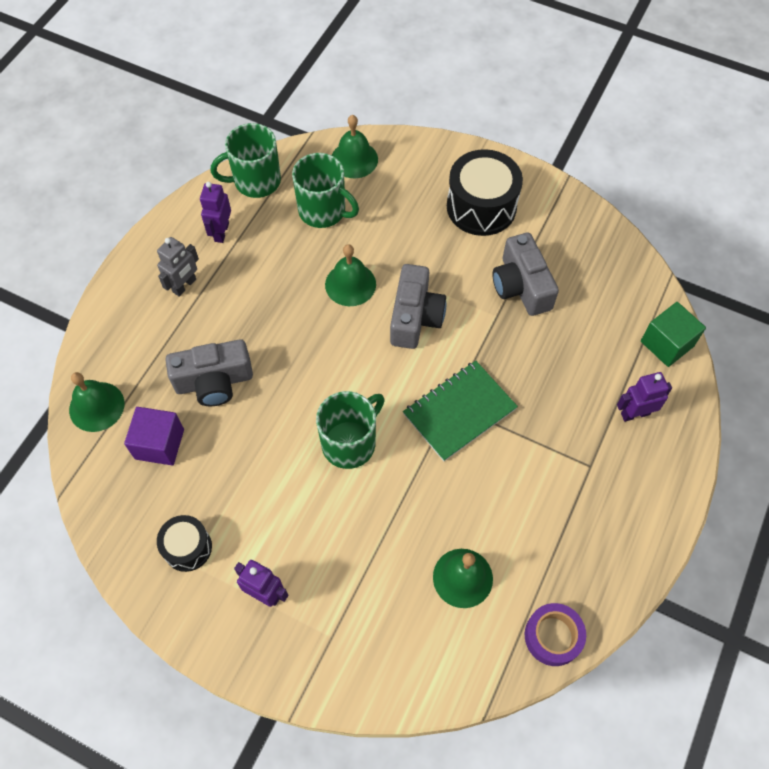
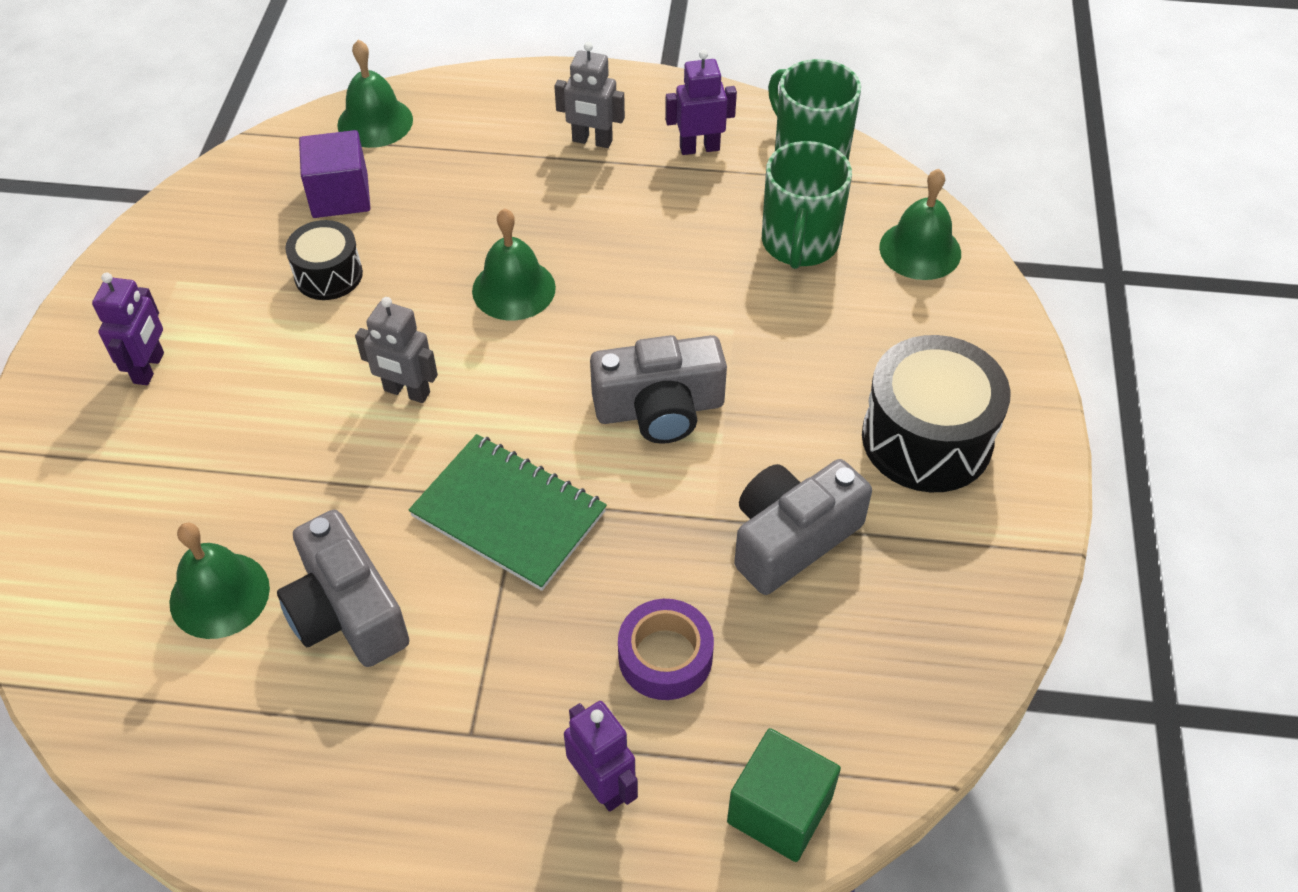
camera: 70 degrees right, 10 degrees down
black drum [157,515,212,572] -> black drum moved to [285,220,363,300]
grey camera [165,339,253,406] -> grey camera moved to [277,510,409,667]
green mug [316,391,385,469] -> grey robot [355,297,438,403]
green bell [325,244,376,306] -> green bell moved to [472,208,556,321]
purple tape [525,603,586,666] -> purple tape moved to [618,599,714,700]

